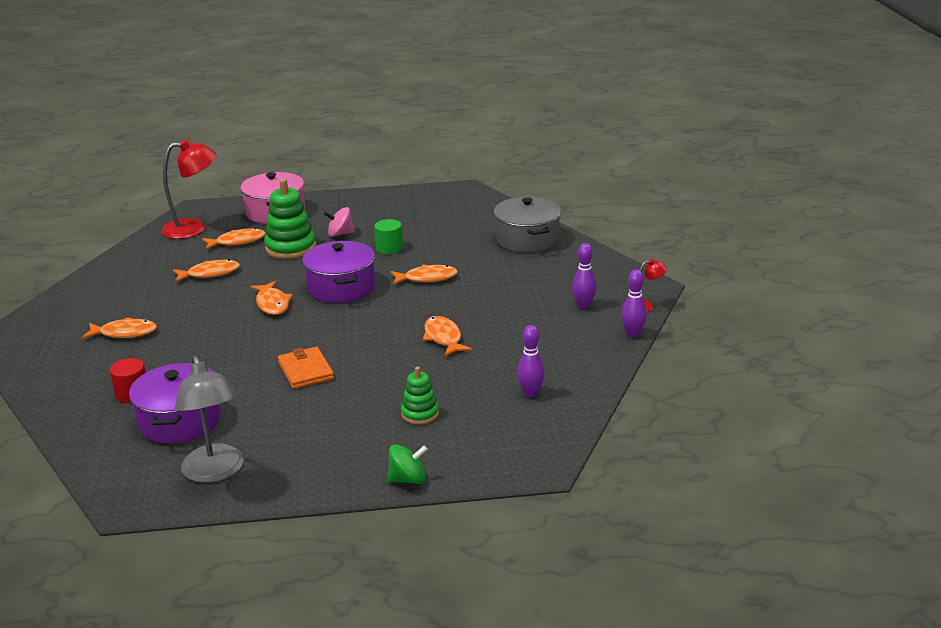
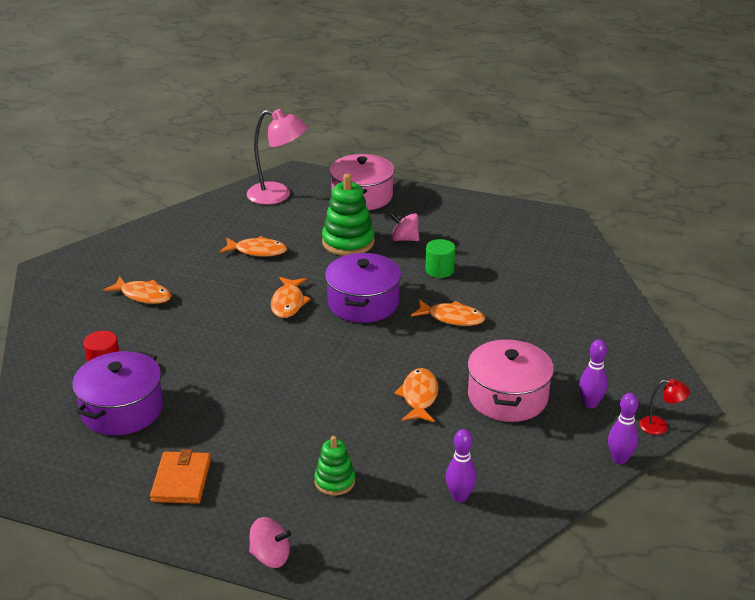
camera: 25 degrees right, 5 degrees up
red lamp [161,139,217,239] -> pink lamp [246,109,307,205]
grey lamp [175,355,244,483] -> none
orange fish [202,228,266,250] -> none
orange wallet [278,347,334,389] -> orange wallet moved to [150,449,211,504]
green spinning top [387,444,427,484] -> pink spinning top [249,517,291,568]
grey pot [494,197,561,253] -> none
none -> pink pot [468,339,554,422]

